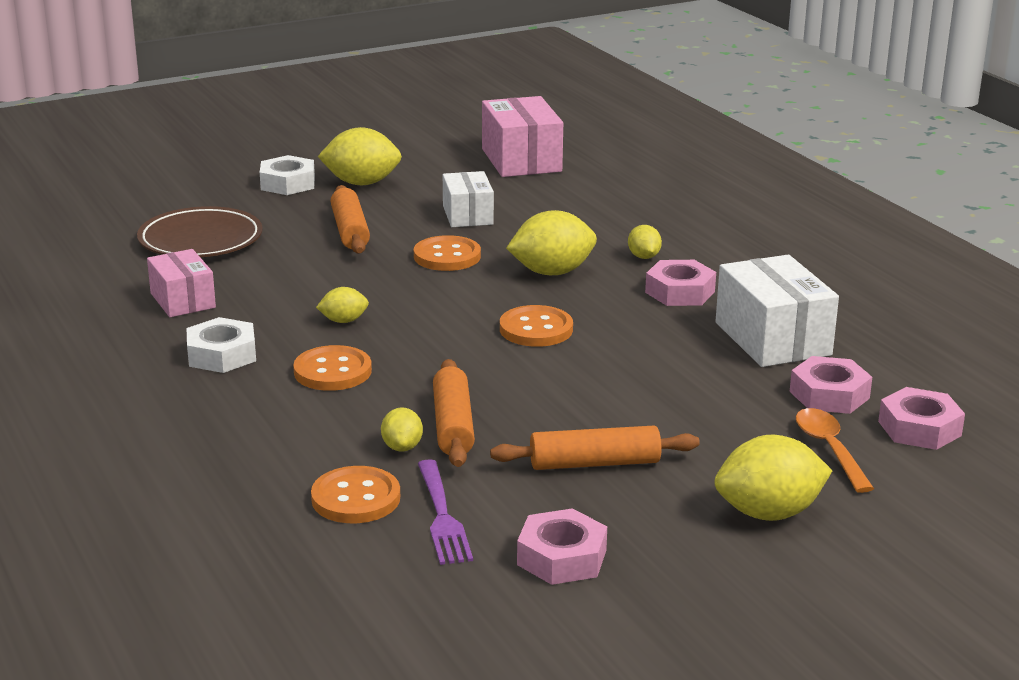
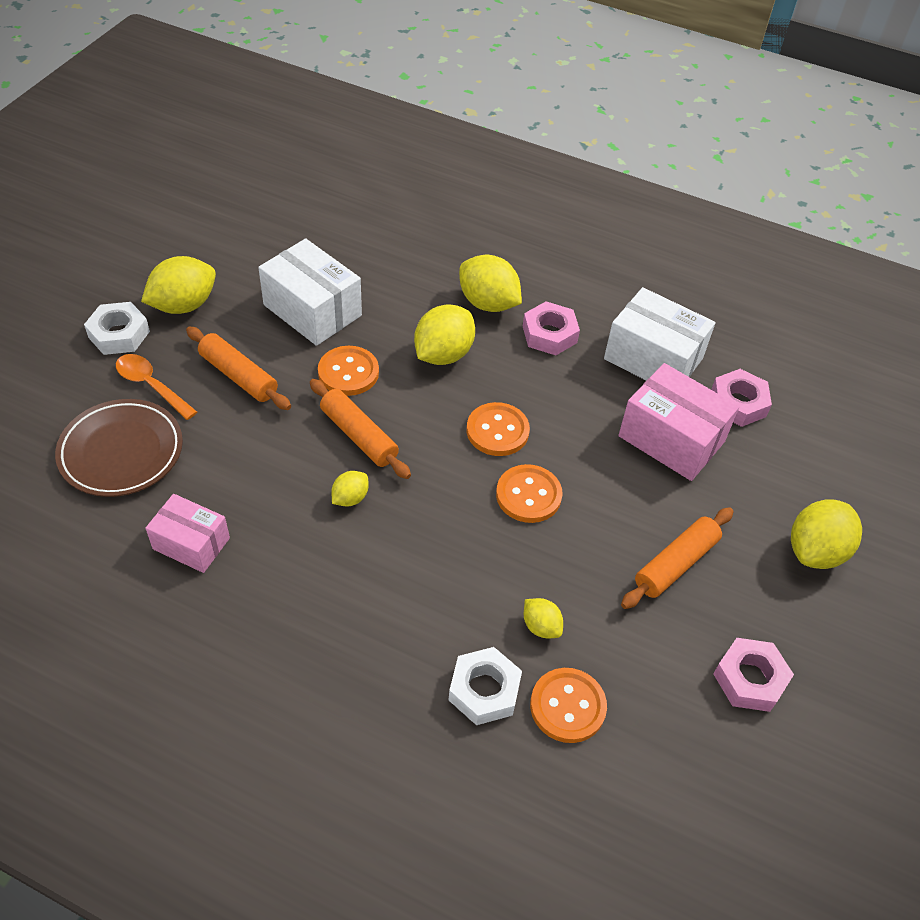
camera: 40 degrees left, 25 degrees up
white nut [187,317,256,373] -> white nut moved to [448,647,522,725]
orange button [293,345,372,391] -> orange button moved to [496,464,562,523]
purple fork [418,459,473,565] -> none
orange rolling pin [433,359,475,467] -> orange rolling pin moved to [310,379,411,479]
white box [443,171,494,227] -> white box [258,239,362,346], size x1.58
pink box [482,96,563,177] -> pink box moved to [618,363,739,481]
yellow lemon [628,225,662,259] -> yellow lemon [459,255,522,312], size x1.89
orange spoon [796,408,874,493] -> orange spoon moved to [116,354,197,420]
pink nut [878,387,965,450] -> none

